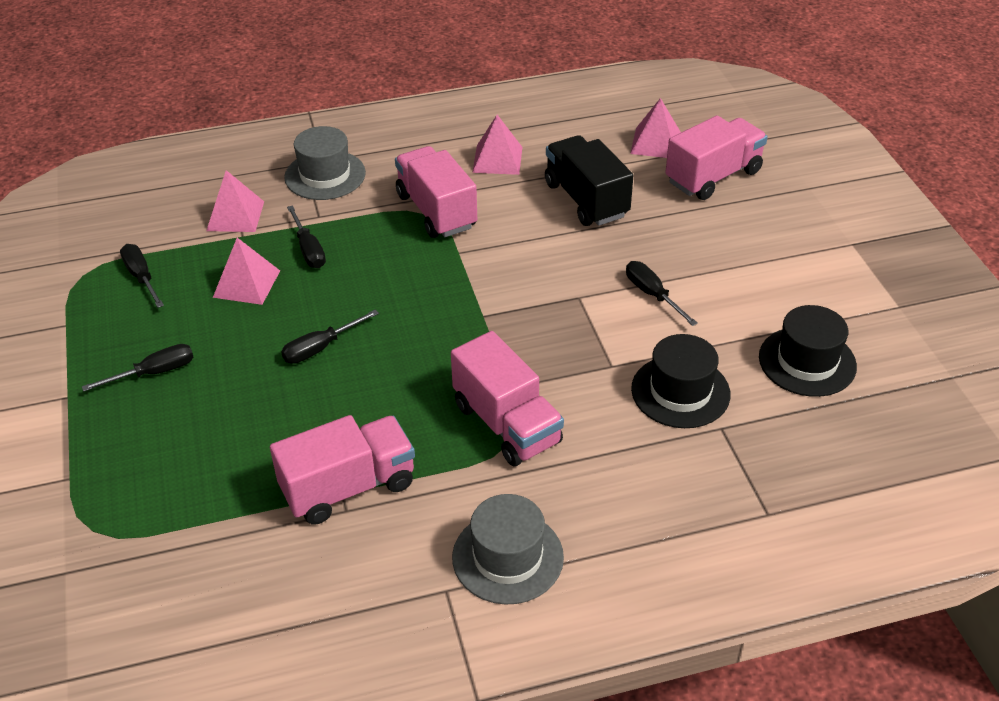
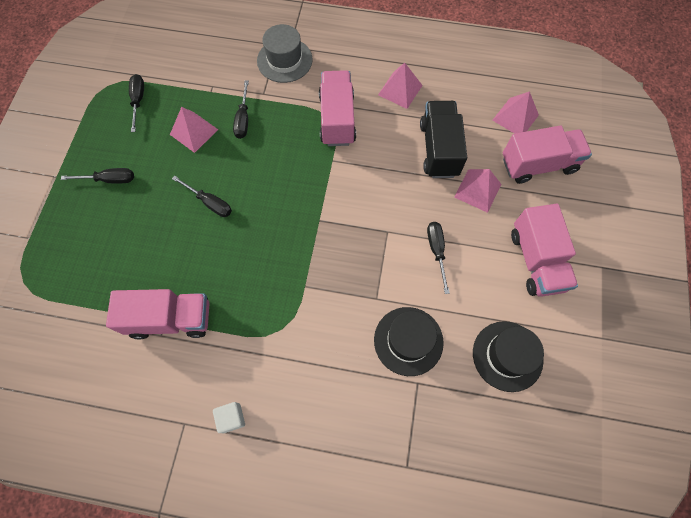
camera: 25 degrees right, 25 degrees up
pink pyramid [206,170,264,232] -> pink pyramid moved to [454,169,501,213]
black screwdriver [281,310,379,364] -> black screwdriver turned 135 degrees counterclockwise [172,176,232,217]
pink truck [451,331,564,466] -> pink truck moved to [511,204,578,297]
grey hat [452,494,564,605] -> white cube [213,402,245,433]

